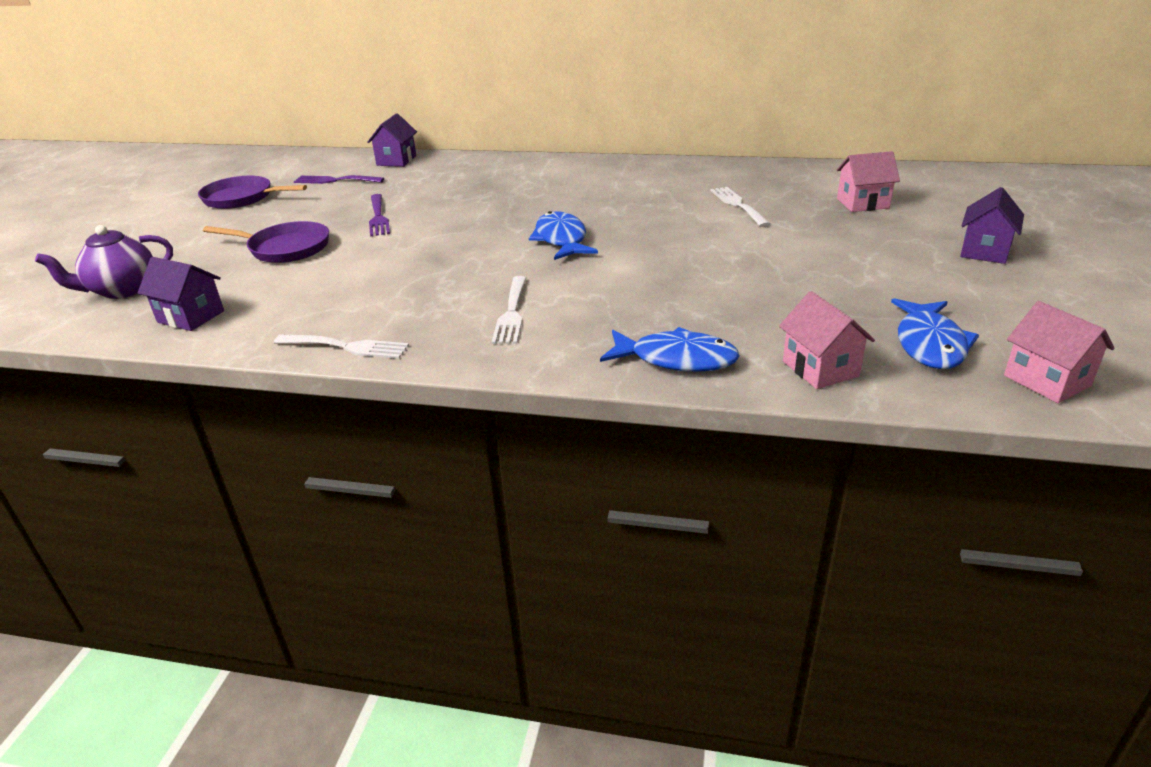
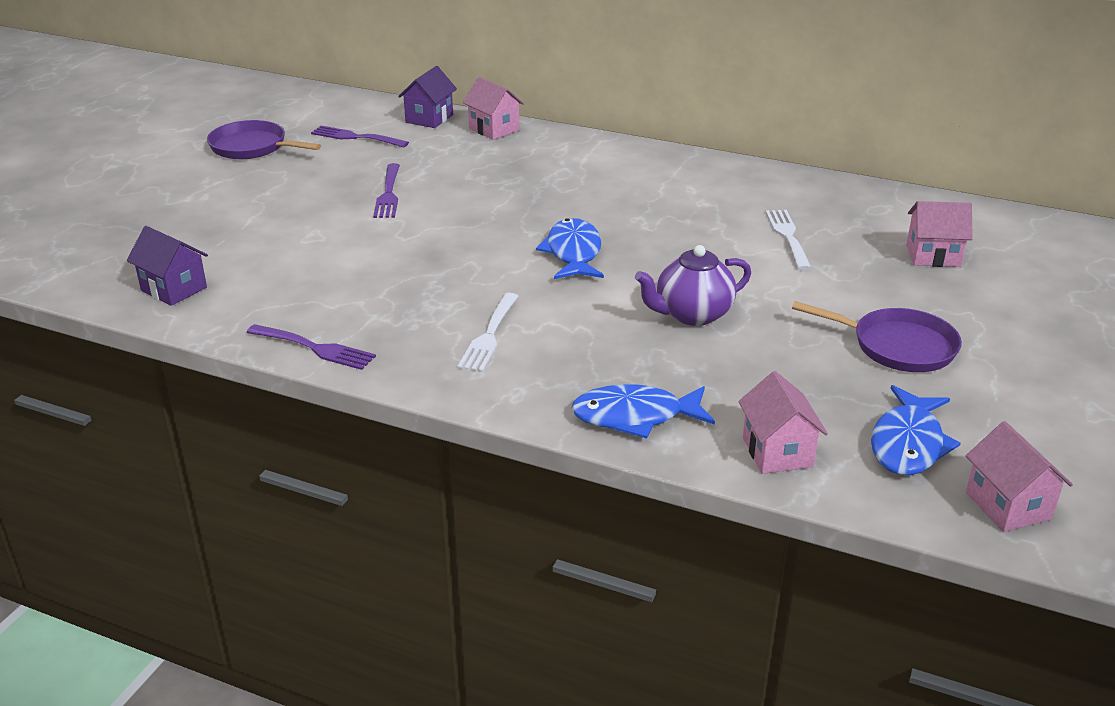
camera: 10 degrees right, 0 degrees up
purple teapot [35,225,173,299] -> purple teapot moved to [635,245,751,326]
purple pan [203,221,329,263] -> purple pan moved to [792,301,962,372]
white fork [274,335,409,359] -> purple fork [246,324,376,370]
blue fish [600,327,740,372] -> blue fish turned 150 degrees clockwise [571,384,715,439]
purple house [960,187,1024,264] -> none
none -> pink house [463,77,524,140]

